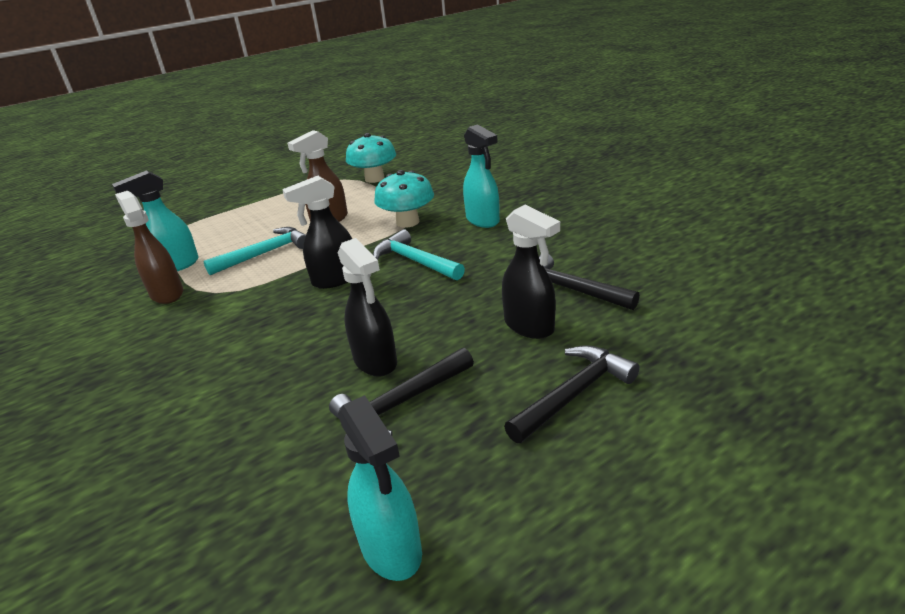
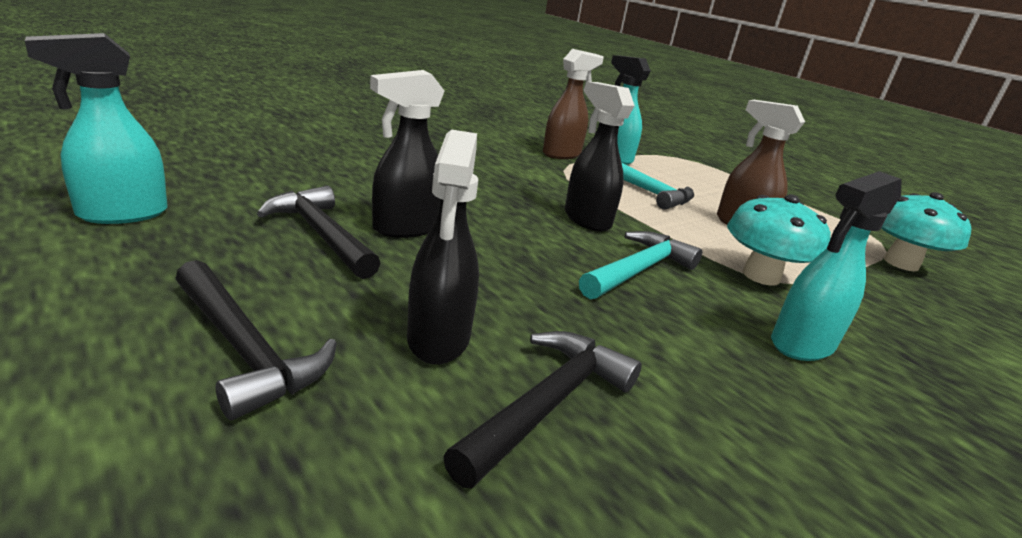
camera: 80 degrees right, 5 degrees down
black spray bottle [502,205,560,339] -> black spray bottle turned 45 degrees counterclockwise [407,129,479,365]

